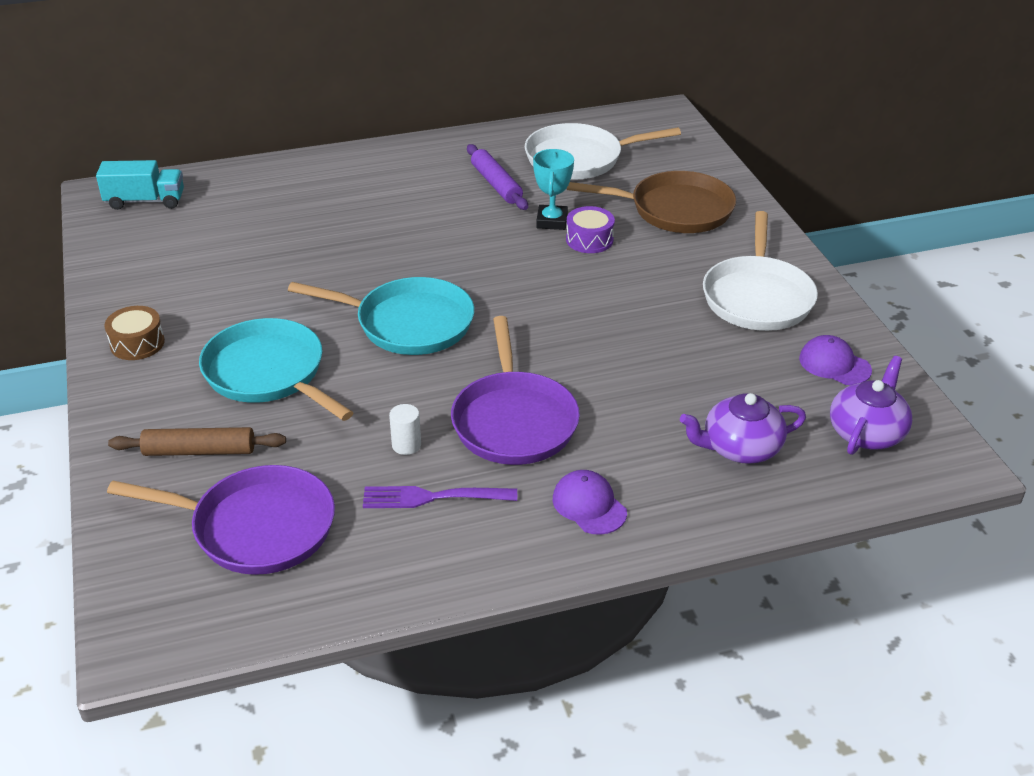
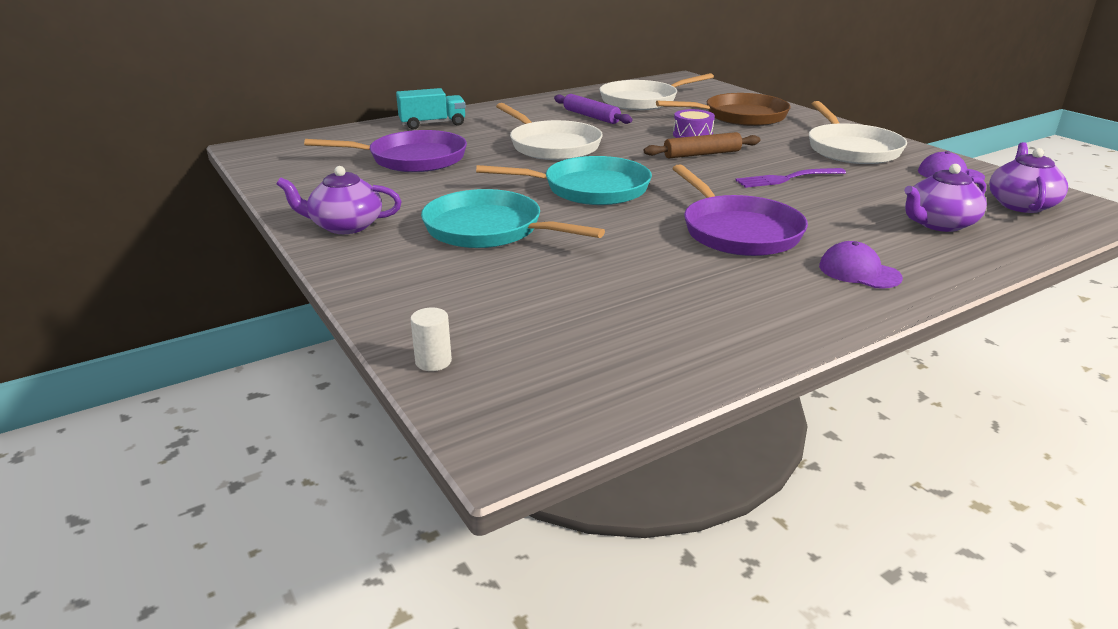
camera: 15 degrees left, 10 degrees down
turquoise truck [96,160,184,210] -> turquoise truck moved to [396,88,466,129]
brown drum [104,306,165,360] -> purple teapot [276,166,402,234]
purple pan [107,465,335,575] -> purple pan moved to [304,130,467,172]
brown rolling pin [108,427,286,456] -> brown rolling pin moved to [644,132,760,158]
purple fork [363,486,517,508] -> purple fork moved to [735,168,846,188]
white cylinder [389,404,421,455] -> white cylinder moved to [410,308,452,371]
turquoise trophy [533,149,574,230] -> none
none -> white pan [496,103,603,160]

